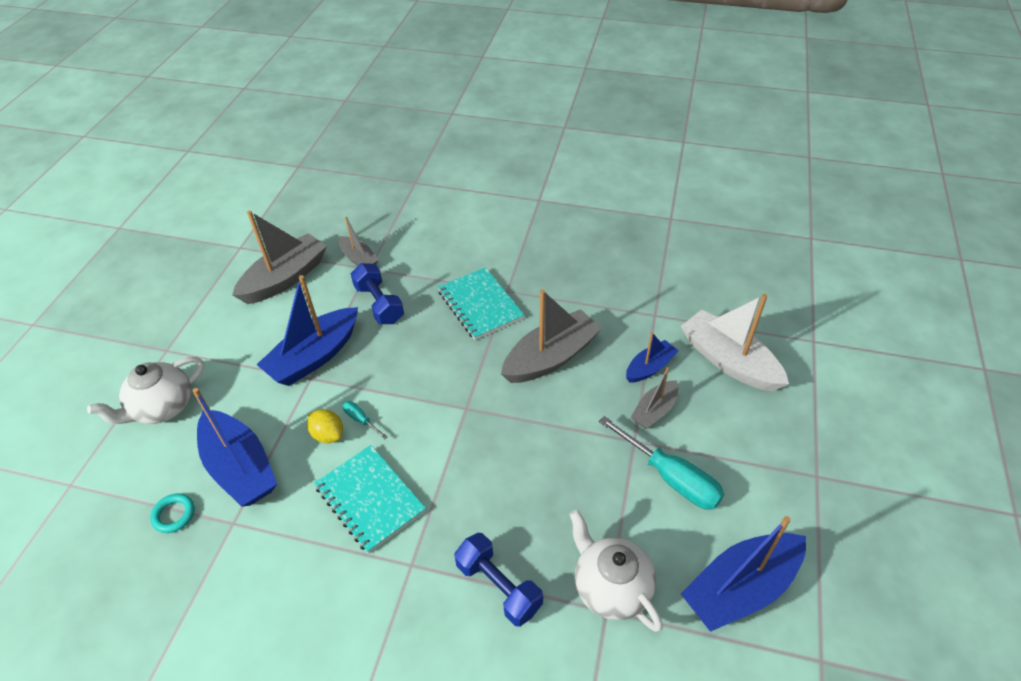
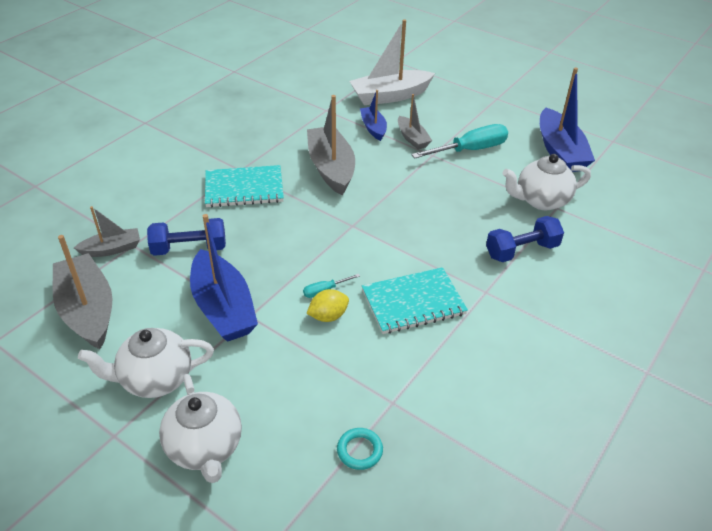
camera: 70 degrees left, 5 degrees down
blue boat [192,388,277,507] -> none
none -> white teapot [78,328,214,398]

